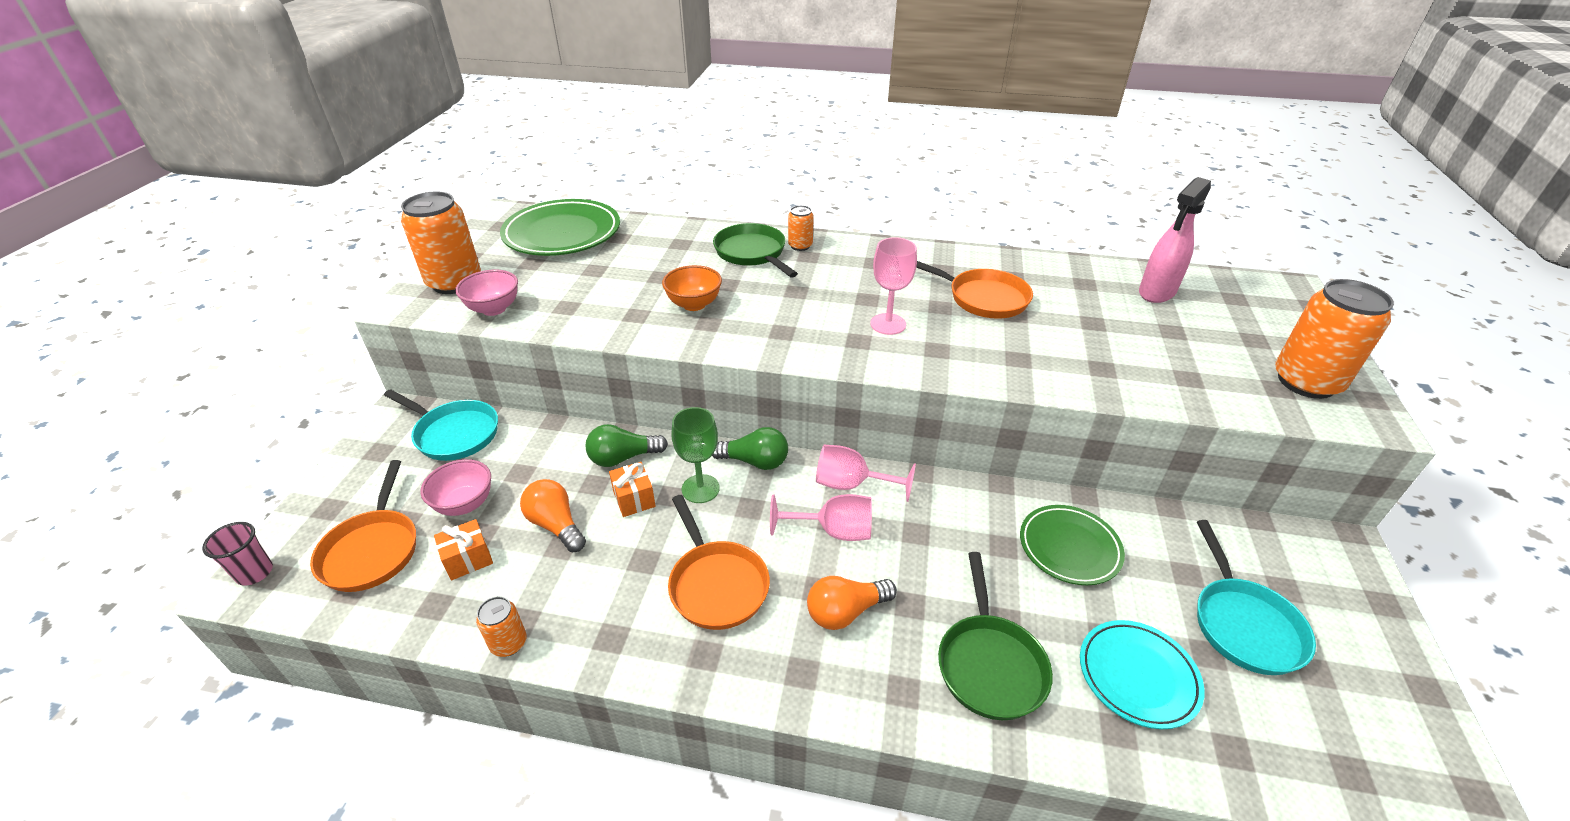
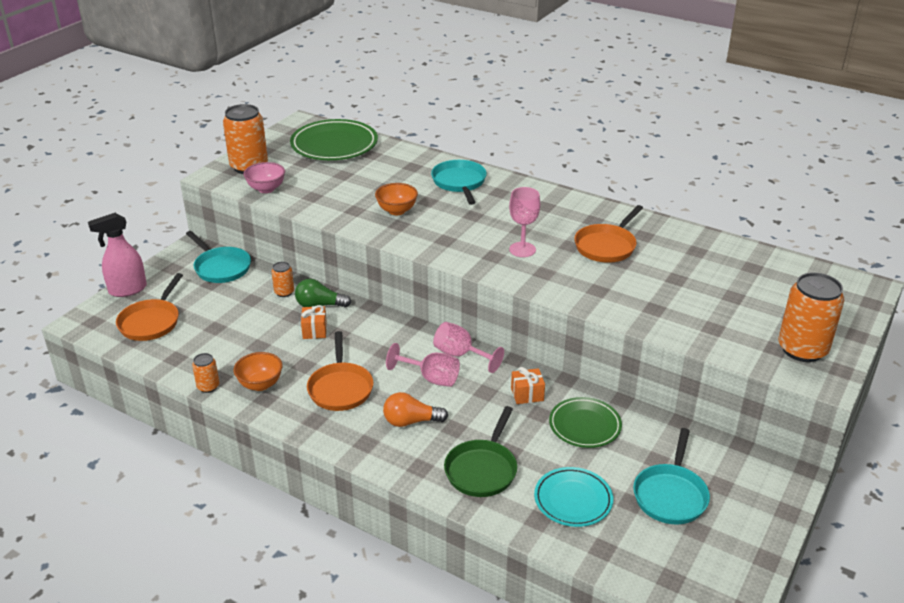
camera: 20 degrees right, 5 degrees down
pink cup [202,522,273,586] -> none
pink bowl [420,459,491,516] -> none
orange gift [434,519,493,580] -> orange gift moved to [511,367,545,404]
orange light bulb [520,479,586,552] -> none
green goblet [671,407,720,503] -> none
green light bulb [712,427,788,470] -> none
green pan [713,223,798,278] -> turquoise pan [431,160,487,205]
orange can [788,205,814,251] -> orange can moved to [271,262,294,297]
orange pan [916,261,1033,319] -> orange pan turned 75 degrees clockwise [574,205,643,263]
pink spray bottle [1139,177,1211,303] -> pink spray bottle moved to [88,213,147,297]
none -> orange bowl [234,352,282,391]

